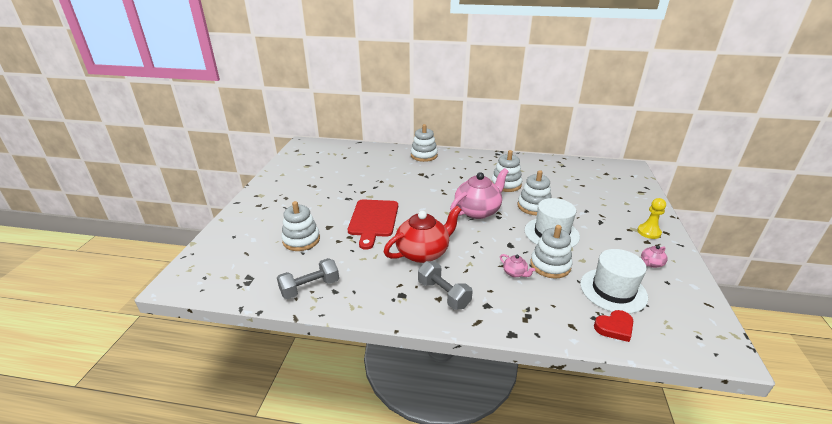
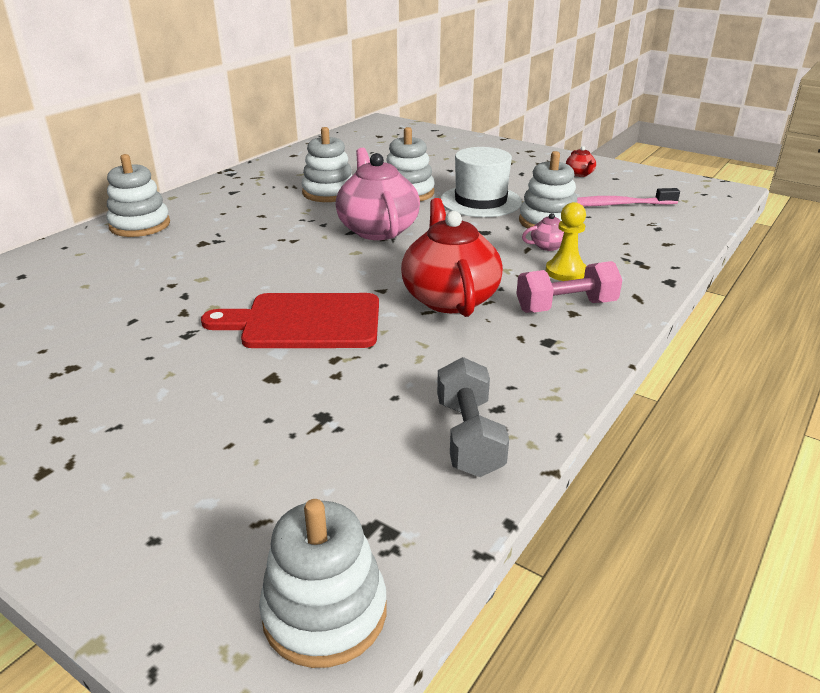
camera: 65 degrees left, 0 degrees up
white stacking toy [281,201,320,251] -> white stacking toy moved to [259,499,386,668]
red cutting board [348,200,398,250] -> red cutting board turned 150 degrees clockwise [201,293,379,348]
grey dumbbell [418,261,473,310] -> pink dumbbell [516,261,622,313]
white hat [580,249,648,314] -> pink toothbrush [577,188,680,207]
red heart [594,310,633,342] -> none
yellow pawn [637,198,666,239] -> yellow pawn moved to [546,202,587,281]
pink teapot [641,245,668,268] -> red teapot [566,146,596,177]

